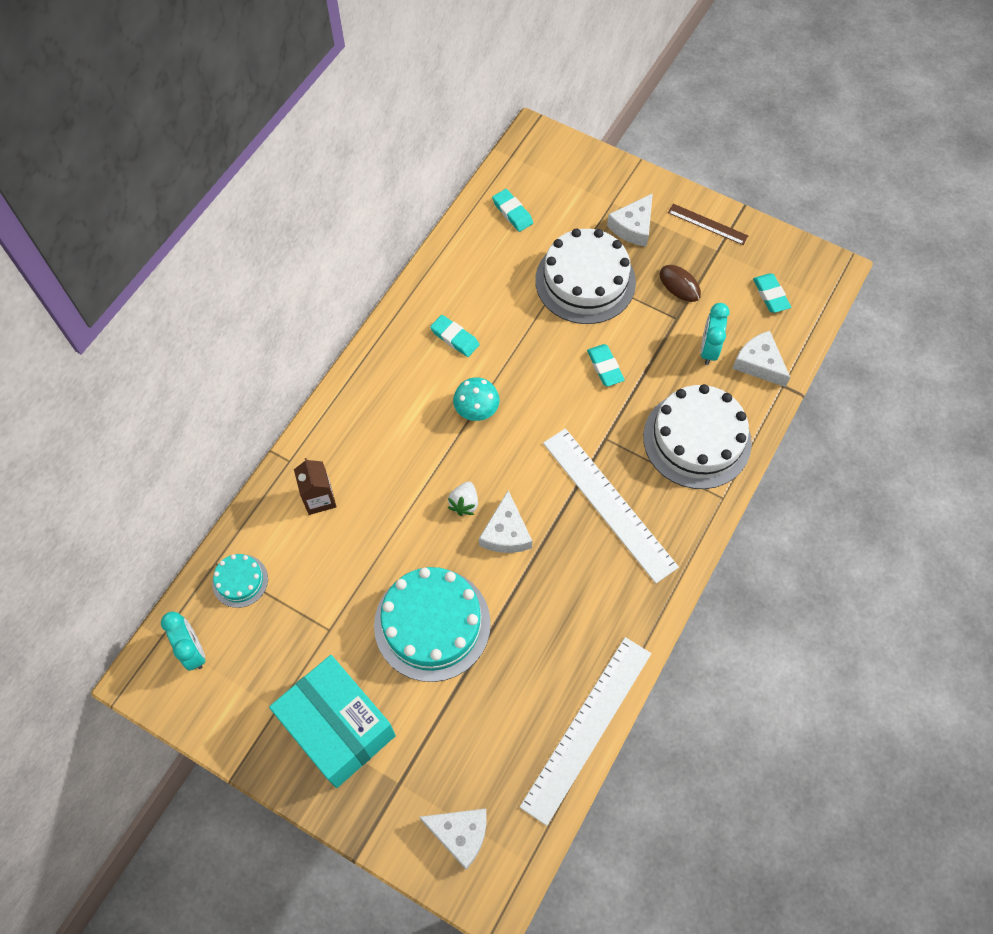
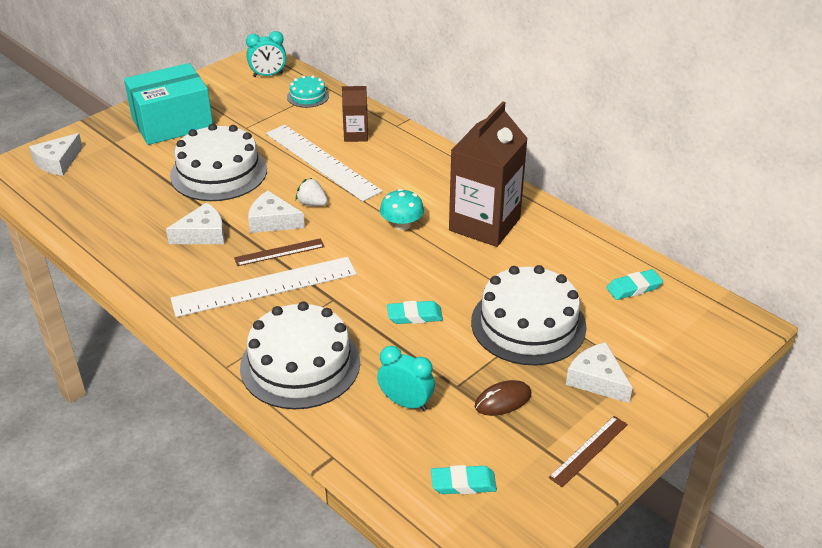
camera: 105 degrees right, 25 degrees down
turquoise cake [374,567,491,682] -> white cake [170,124,267,201]
turquoise eraser [430,315,480,357] -> brown carton [449,101,528,247]
white ruler [520,637,651,826] -> white ruler moved to [266,125,382,202]
white cheese [732,331,790,387] -> white cheese moved to [166,202,225,244]
none -> brown ruler [234,238,325,266]

